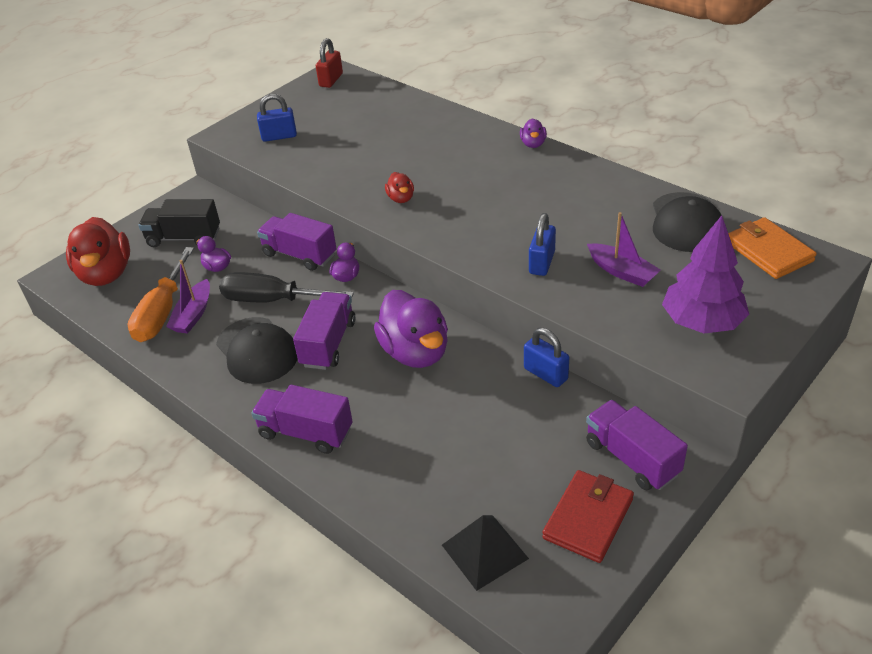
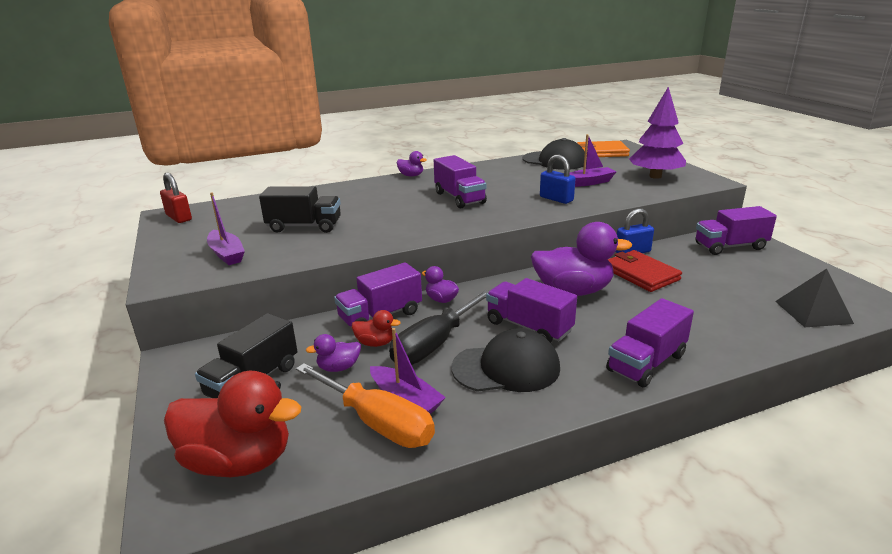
camera: 65 degrees left, 15 degrees down
blue padlock [257,94,297,142] -> purple boat [207,192,245,265]
red duck [385,172,414,203] -> red duck moved to [352,310,401,347]
red wallet [542,470,634,563] -> red wallet moved to [607,250,682,292]
none -> black truck [259,186,341,233]
none -> purple truck [434,155,487,208]

